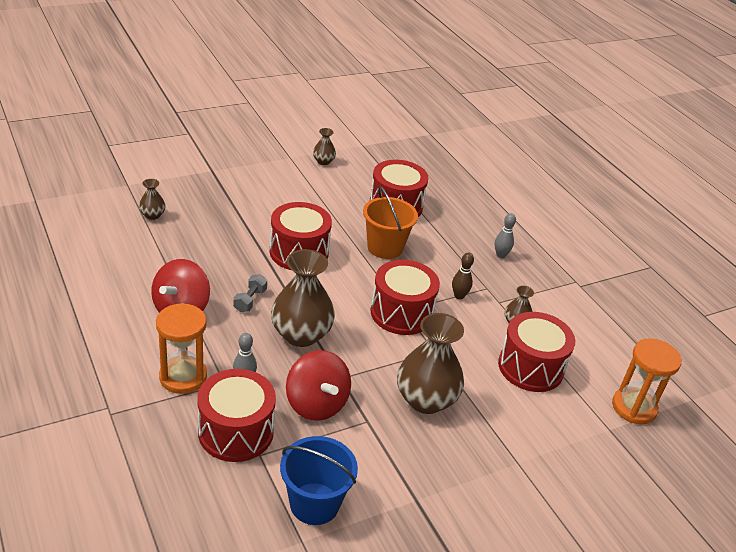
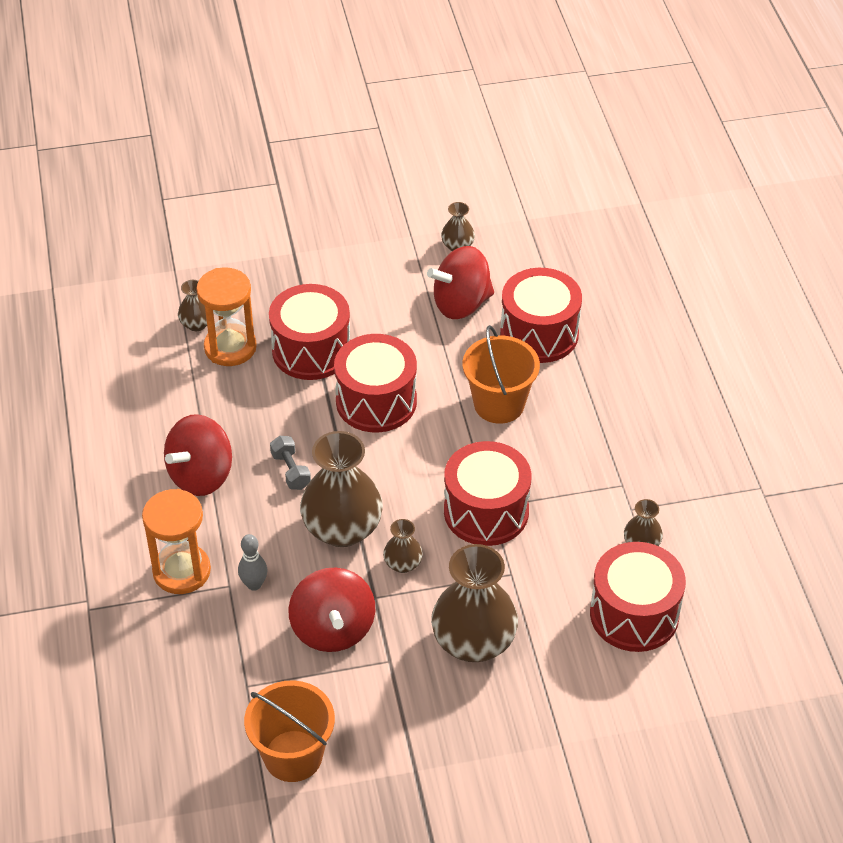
camera: 20 degrees right, 10 degrees up
red drum [197,369,276,462] -> red drum moved to [269,284,350,380]
grey dumbbell [233,274,267,312] -> grey dumbbell turned 60 degrees counterclockwise [270,436,311,490]
blue bucket [280,436,358,525] -> orange bucket [244,680,335,782]
brown bowling pin [452,253,474,299] -> none
grey bowling pin [495,213,516,258] -> none
orange hourglass [612,338,682,425] -> orange hourglass moved to [196,268,257,366]
none -> brown vase [383,519,423,573]
none -> red spinning top [427,246,494,319]

